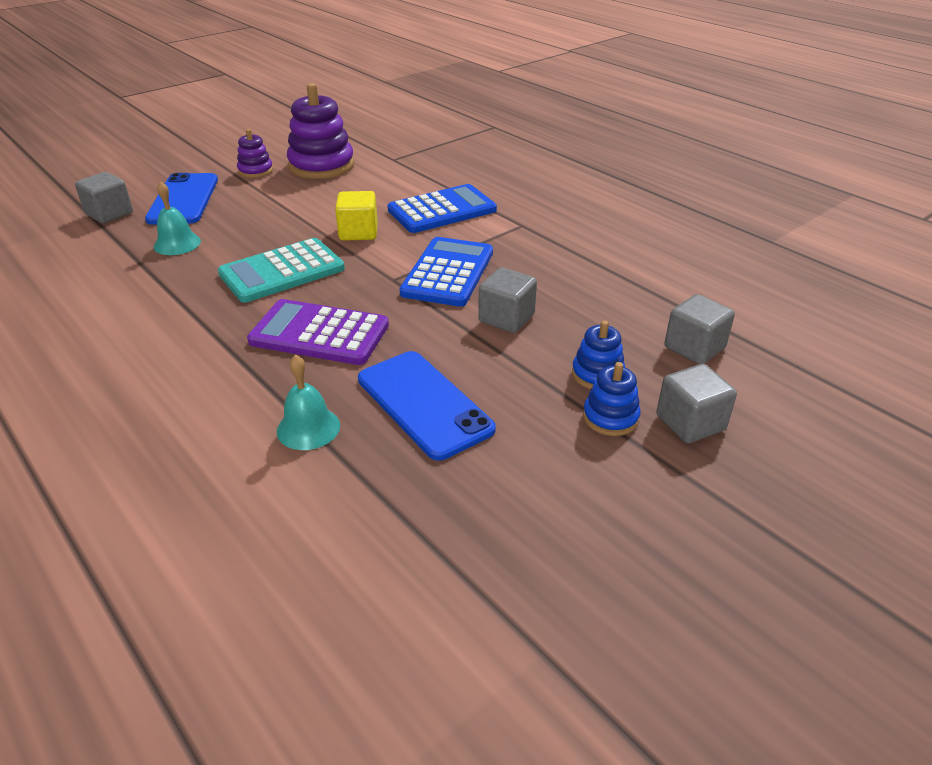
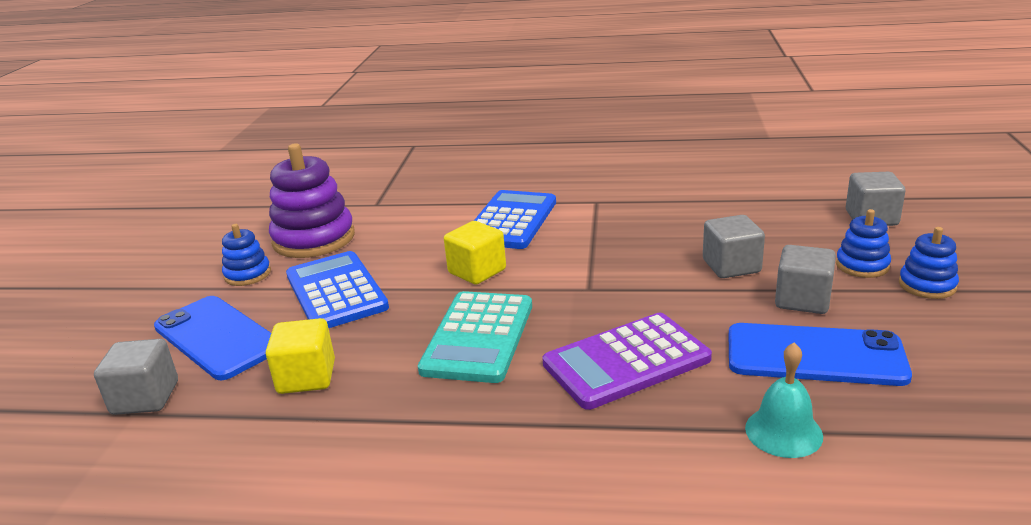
camera: 40 degrees left, 10 degrees down
turquoise bell [154,181,201,255] -> yellow cube [266,318,335,394]
purple stacking toy [237,129,273,178] -> blue stacking toy [222,224,271,286]
blue calculator [399,237,493,307] -> blue calculator moved to [286,251,389,328]
grey cube [656,364,737,443] -> grey cube moved to [775,245,836,314]

